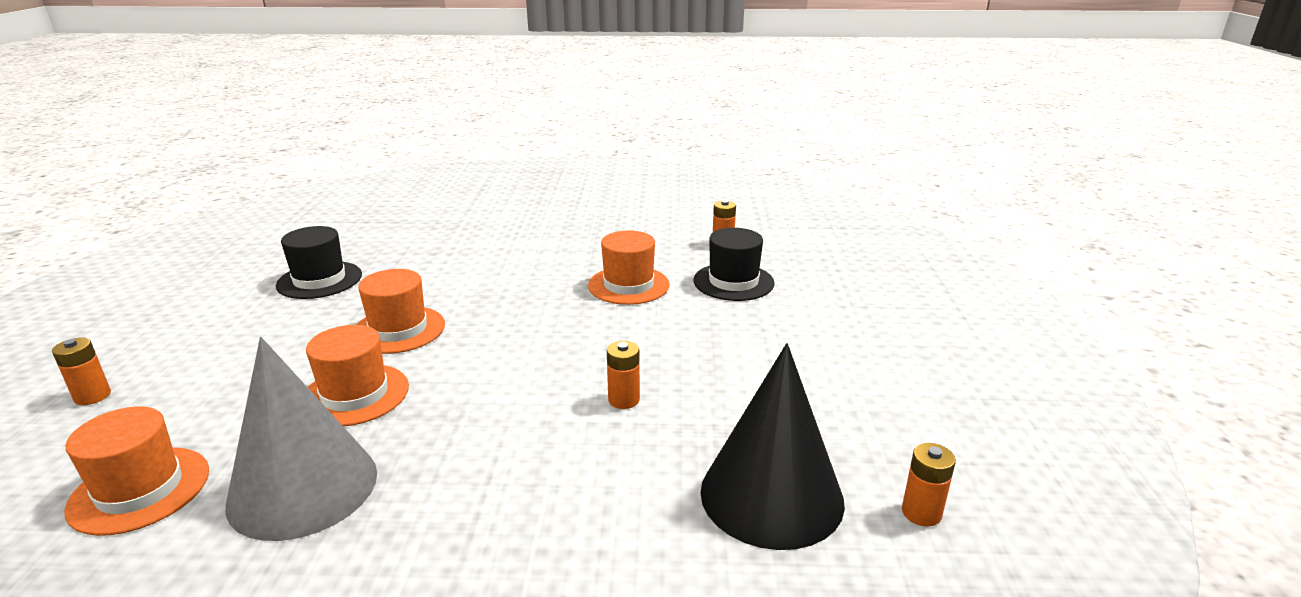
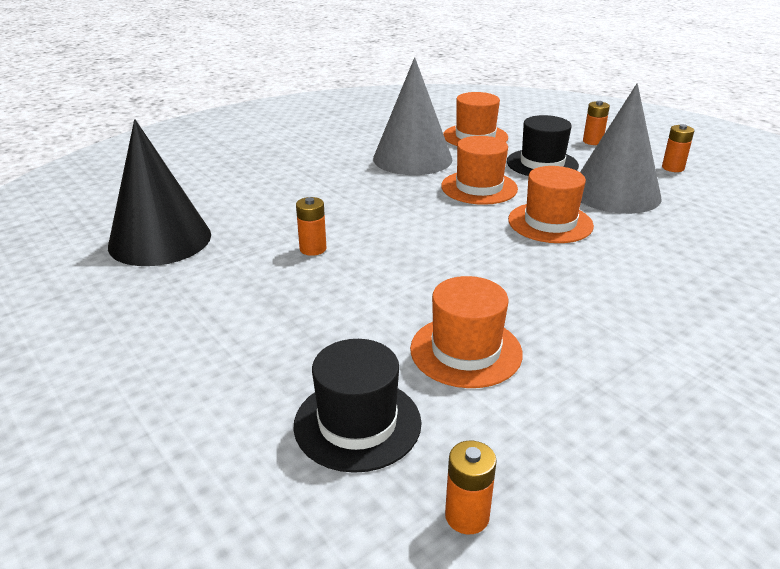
camera: 140 degrees right, 5 degrees up
black hat [276,226,362,299] -> black hat moved to [507,115,579,176]
orange battery [902,443,956,527] -> orange battery moved to [662,124,694,172]
none -> grey cone [580,83,661,214]

